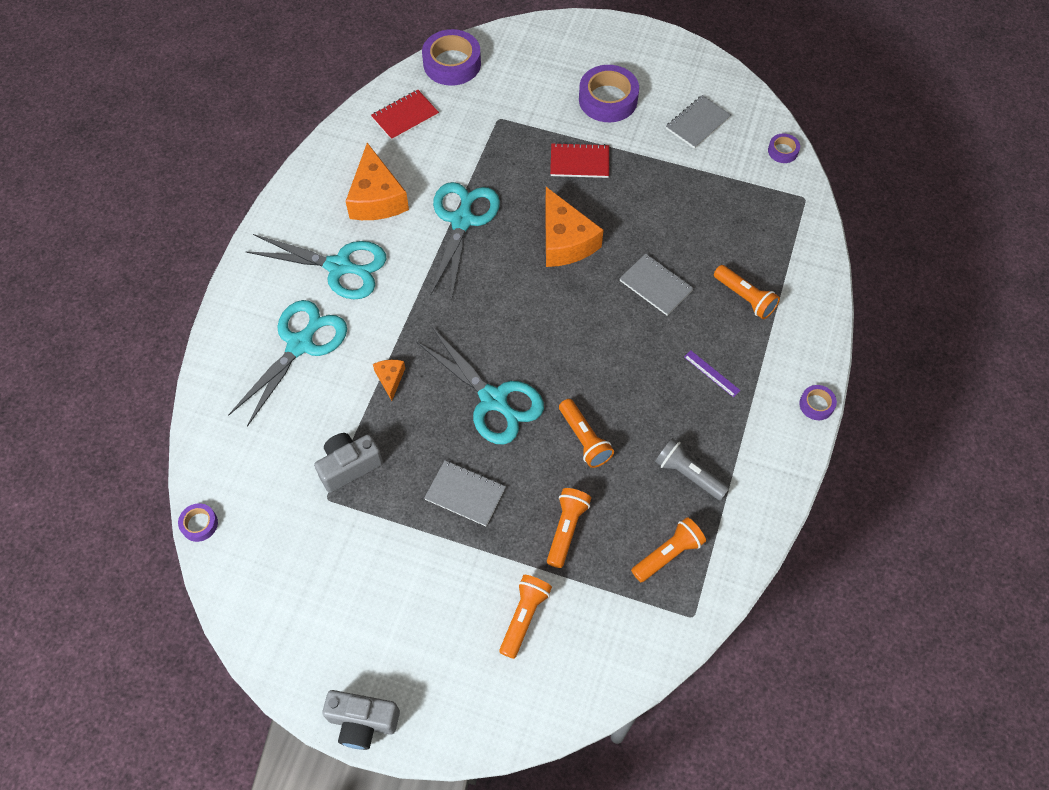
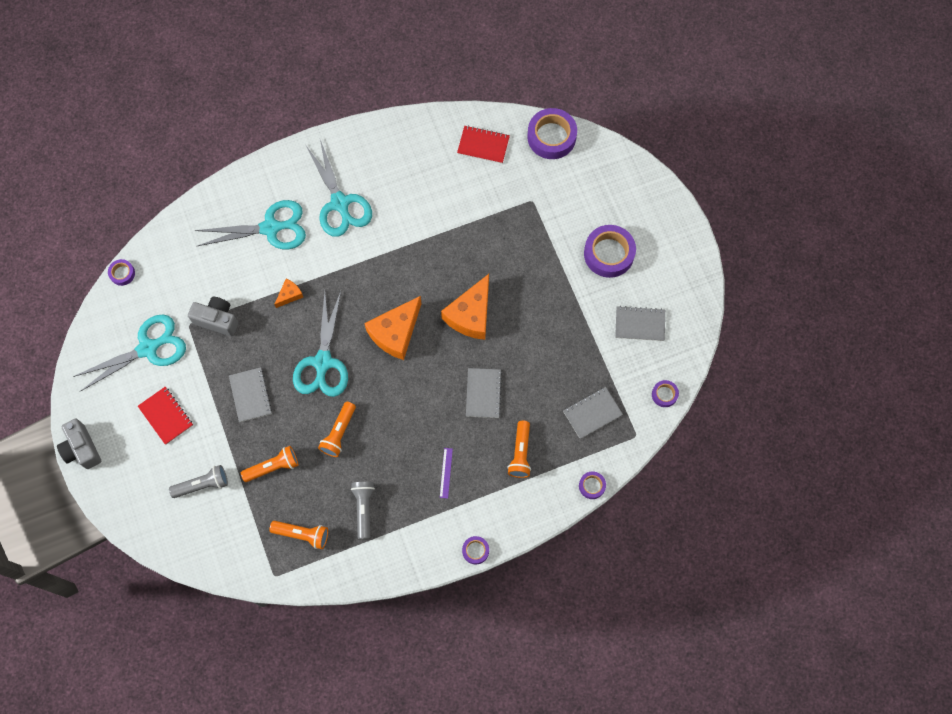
camera: 50 degrees right, 10 degrees up
orange cheese [345,143,409,220] -> orange cheese moved to [364,296,422,360]
turquoise scissors [431,182,500,296] -> turquoise scissors moved to [73,315,186,392]
orange flashlight [499,575,552,659] -> grey flashlight [169,465,228,498]
red notebook [550,143,609,178] -> red notebook moved to [138,387,193,445]
none -> grey notebook [563,387,623,439]
none -> purple tape [579,471,606,499]

